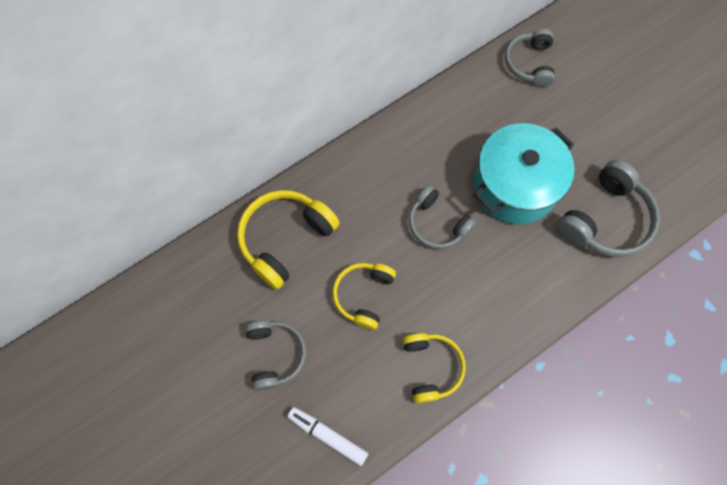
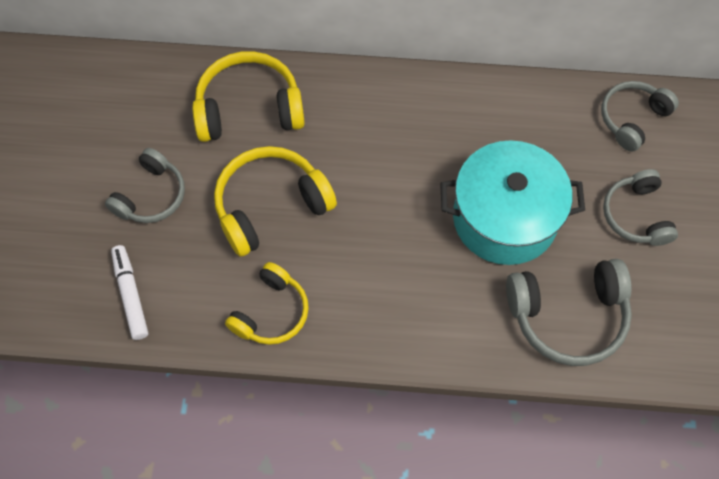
camera: 40 degrees right, 5 degrees down
yellow headphones [332,263,396,330] -> yellow headphones [214,146,337,257], size x1.51
grey headphones [409,185,476,249] -> grey headphones moved to [603,169,678,246]

